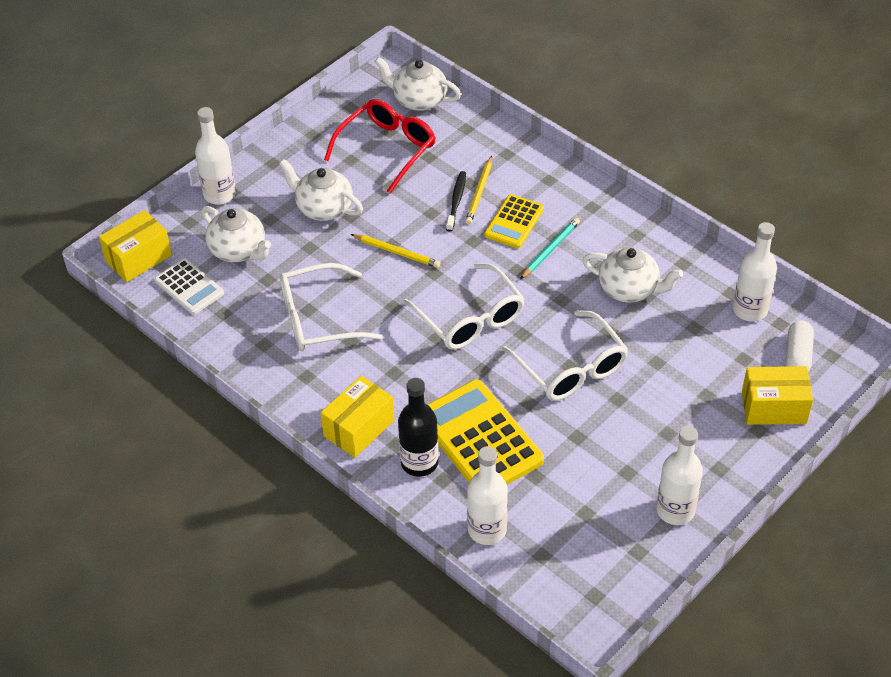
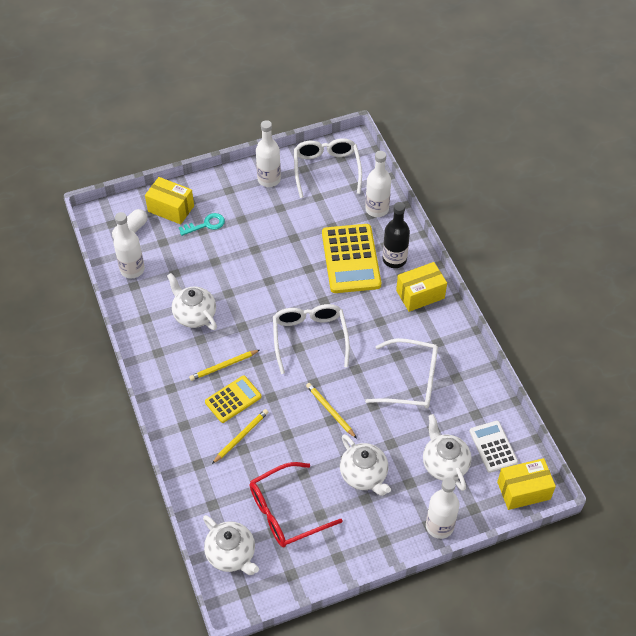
camera: 155 degrees left, 5 degrees up
black toothbrush [446,171,466,231] -> none
white glasses [502,311,628,401] -> white glasses moved to [294,138,362,198]
turquoise pencil [520,218,580,279] -> yellow pencil [189,350,260,381]
none -> turquoise key [179,213,225,236]

